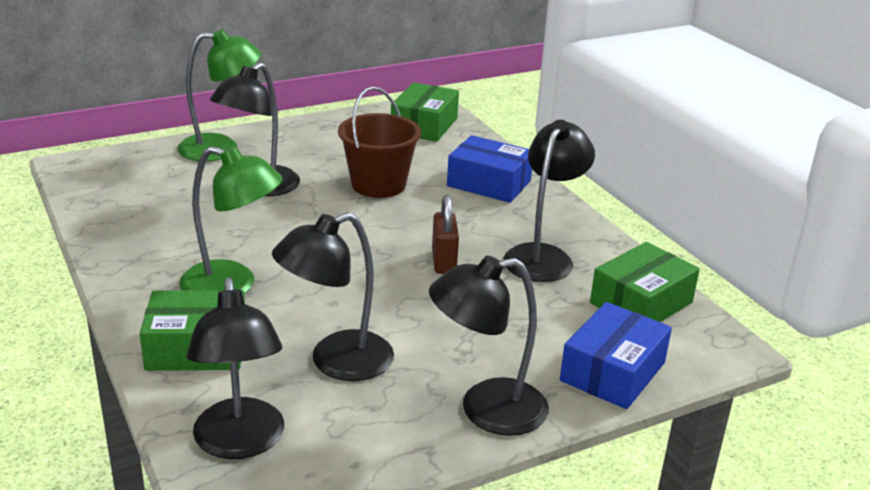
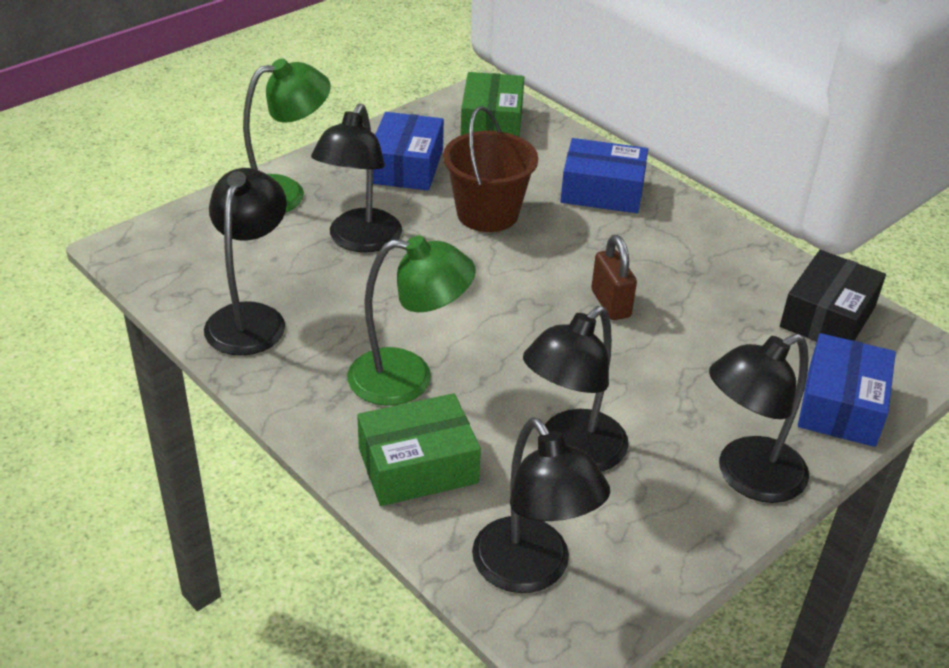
camera: 15 degrees left, 10 degrees up
black lamp [503,120,595,282] -> black lamp moved to [204,168,287,356]
green box [590,242,700,322] -> black box [780,250,886,342]
none -> blue box [373,112,444,191]

